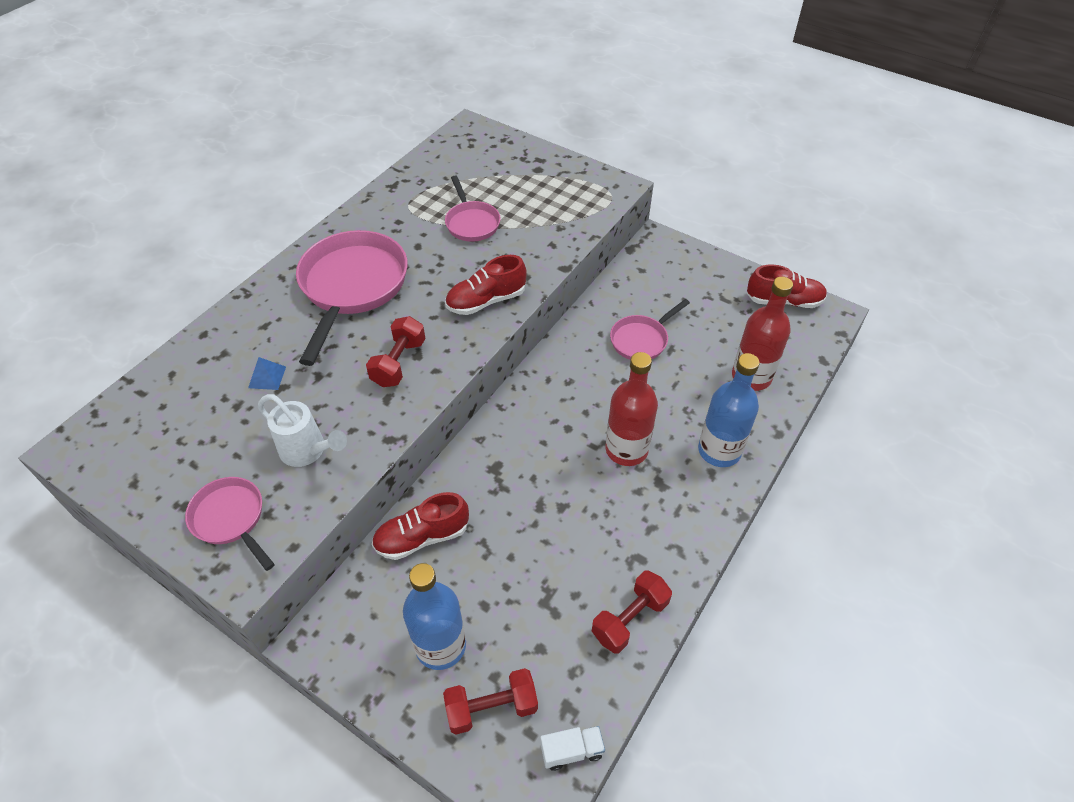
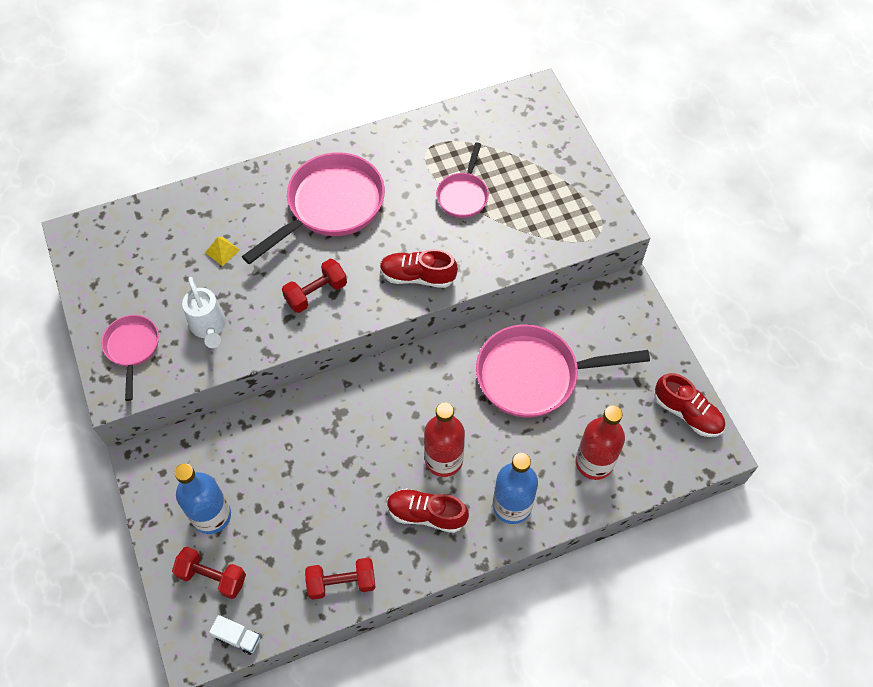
camera: 35 degrees right, 10 degrees up
blue pyramid [248,357,286,390] -> yellow pyramid [205,237,240,266]
red shoe [372,492,469,560] -> red shoe moved to [387,488,469,533]
pink pan [610,299,690,360] -> pink pan [476,324,650,417], size x1.85

